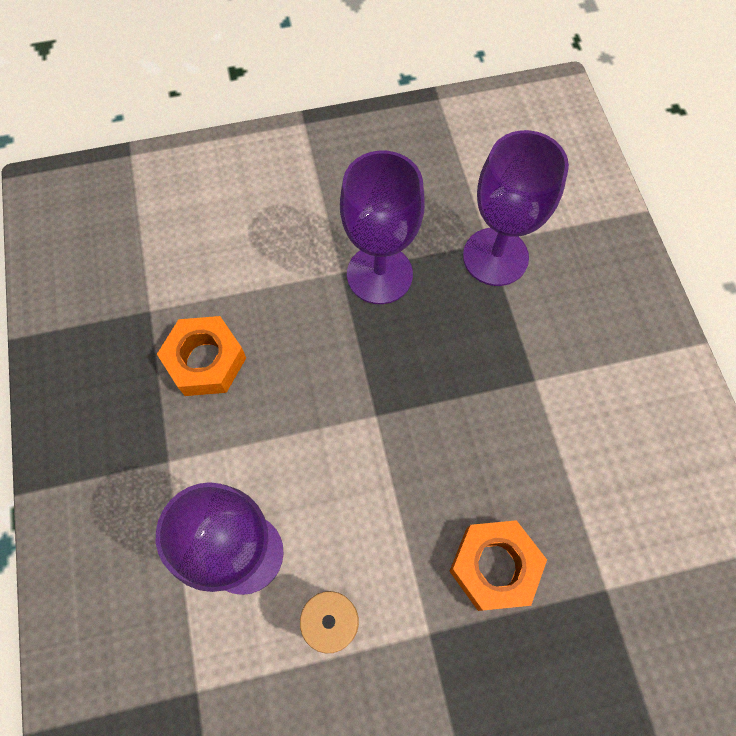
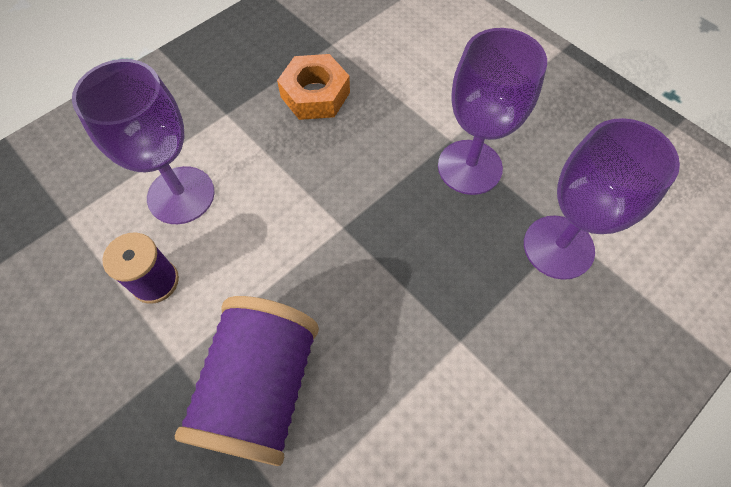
camera: 60 degrees right, 5 degrees down
orange nut [450,520,547,611] -> purple spool [175,296,319,466]

